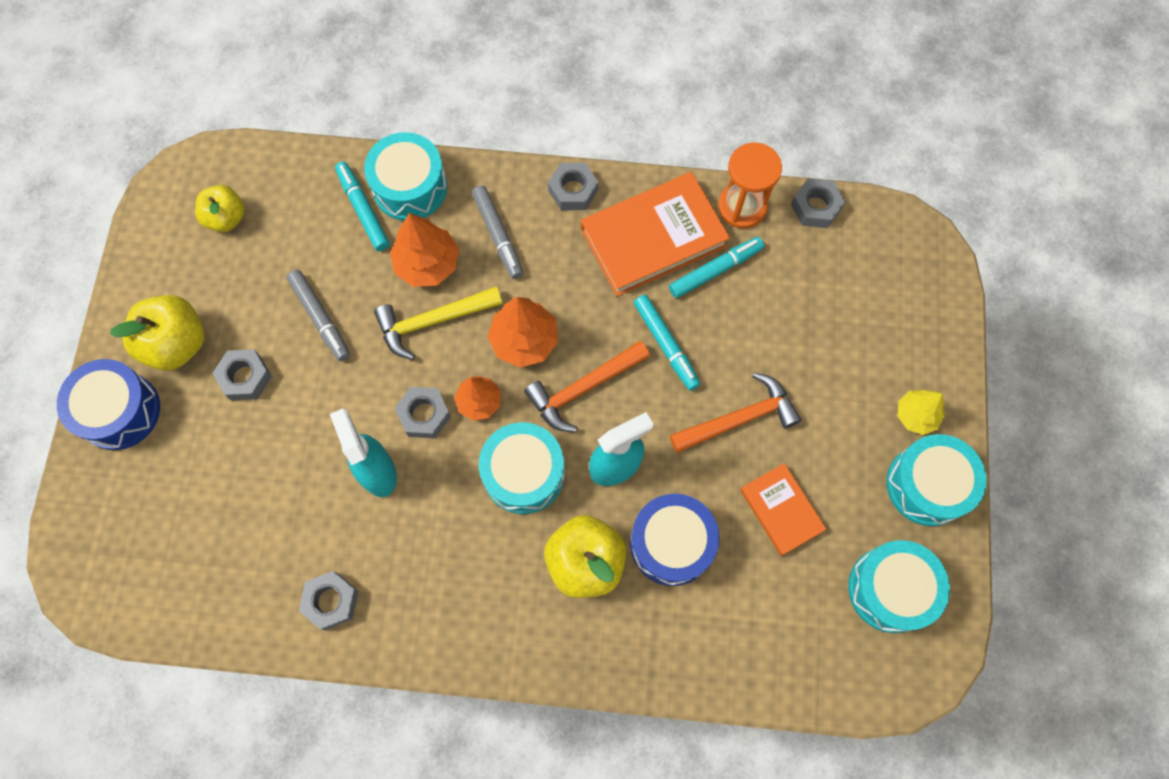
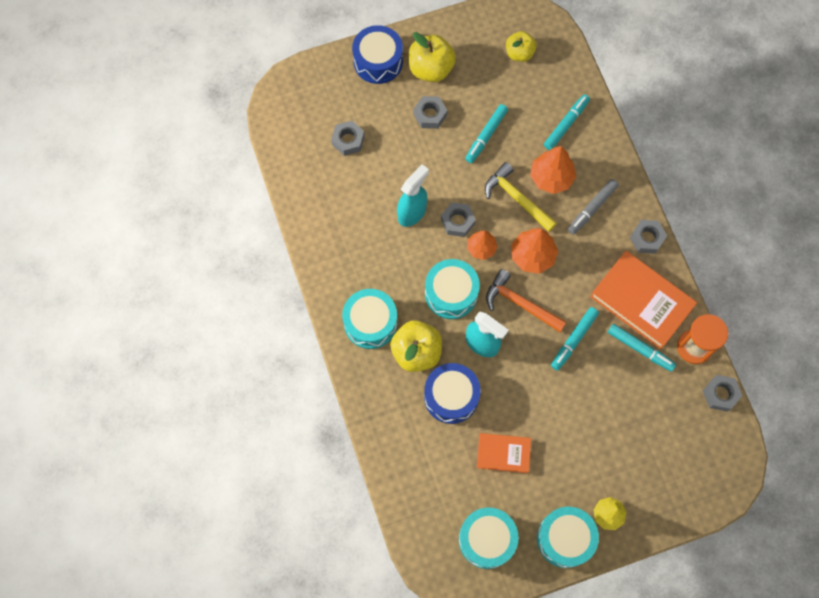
camera: 65 degrees right, 0 degrees up
grey marker [286,270,350,361] -> turquoise marker [465,104,508,163]
grey nut [299,571,358,630] -> grey nut moved to [331,121,365,156]
turquoise drum [364,132,447,221] -> turquoise drum moved to [342,289,398,349]
orange hammer [670,372,801,453] -> none
orange book [740,463,826,556] -> orange book turned 60 degrees clockwise [477,433,531,473]

